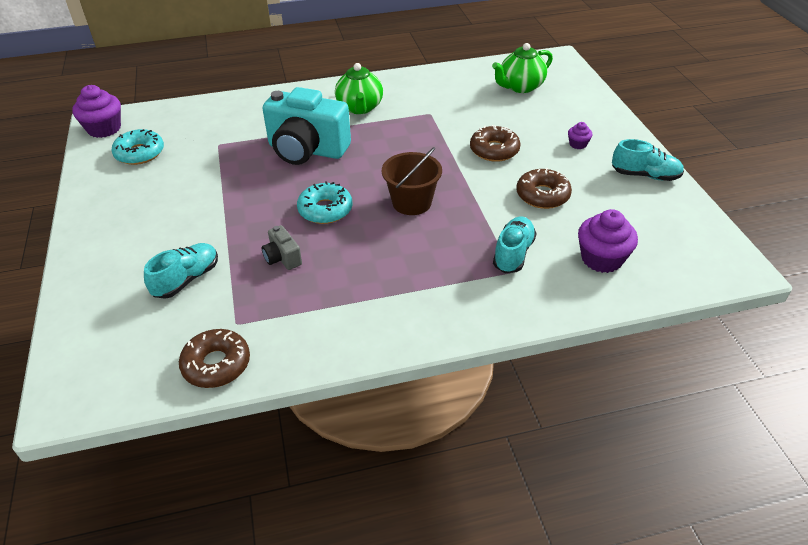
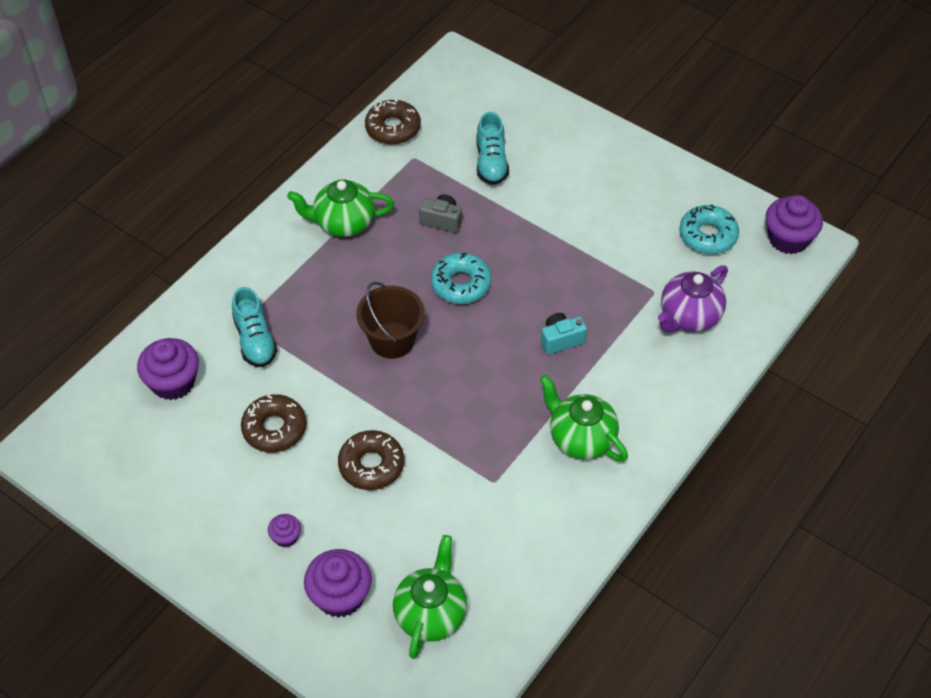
camera: 140 degrees right, 10 degrees up
turquoise camera [262,87,351,165] -> turquoise camera [541,313,587,354], size x0.43
turquoise shoe [612,139,684,181] -> none
none -> green teapot [287,179,394,237]
none -> purple cupcake [304,549,372,618]
none -> purple teapot [658,265,728,332]

